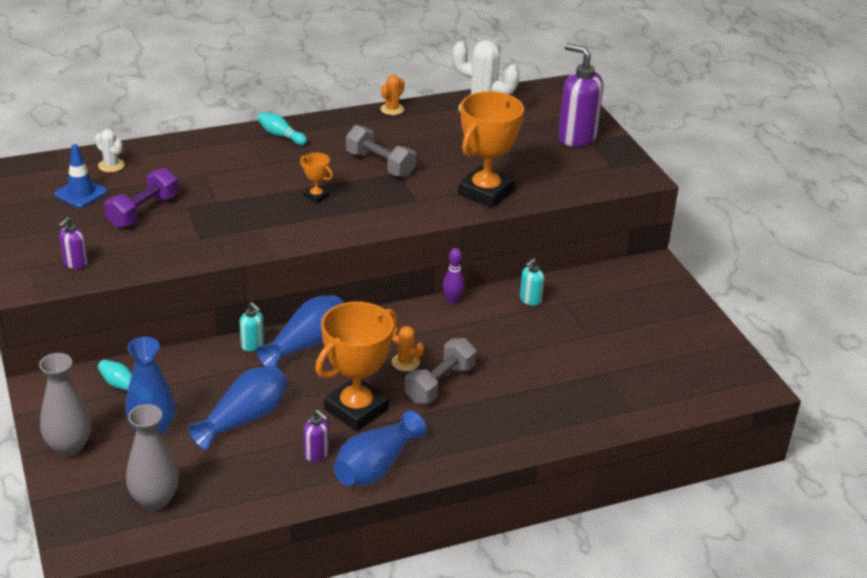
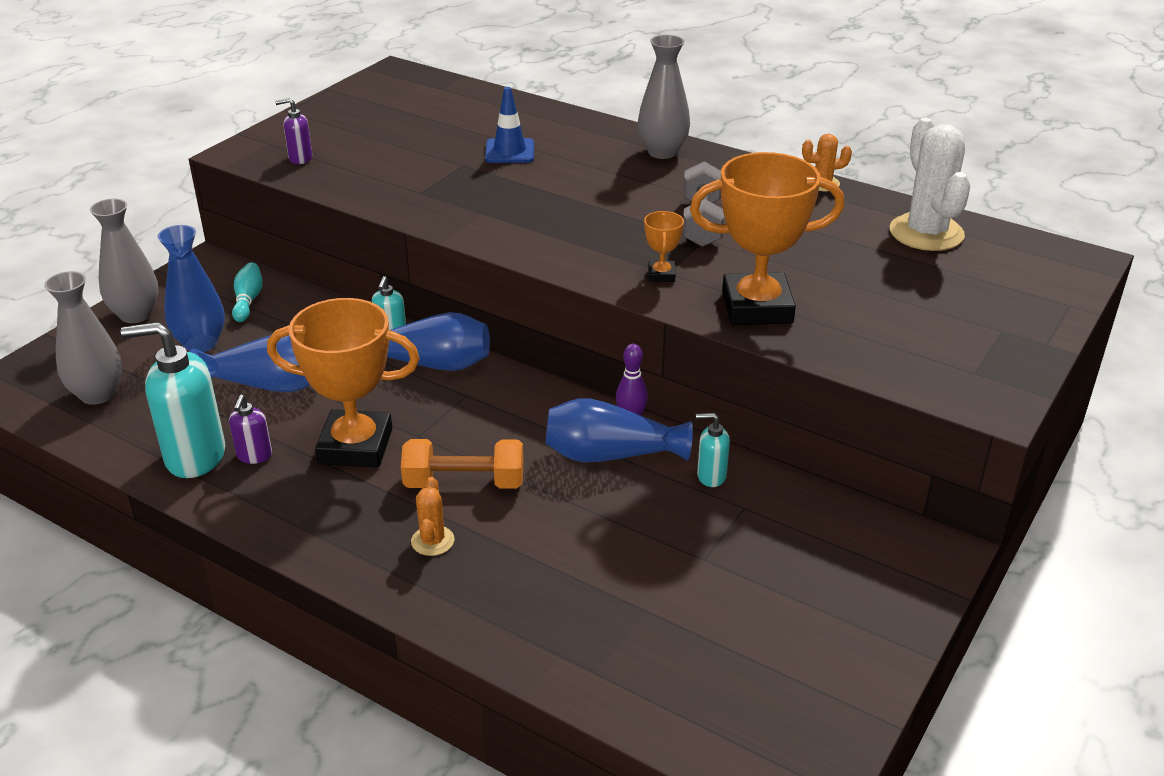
camera: 55 degrees right, 0 degrees up
blue traffic cone [54,144,108,208] -> blue traffic cone moved to [485,87,534,163]
white cactus [95,129,125,172] -> none
purple dumbbell [104,168,178,228] -> none
turquoise bowling pin [258,112,307,145] -> grey vase [638,35,690,159]
orange trophy [300,153,333,203] -> orange trophy moved to [644,211,684,282]
blue vase [334,411,426,486] -> blue vase moved to [545,398,693,462]
orange cactus [392,326,424,371] -> orange cactus moved to [411,477,454,556]
grey dumbbell [404,338,476,403] -> orange dumbbell [401,439,523,489]
purple soap dispenser [558,43,603,147] -> none
none -> turquoise soap dispenser [121,322,225,478]

